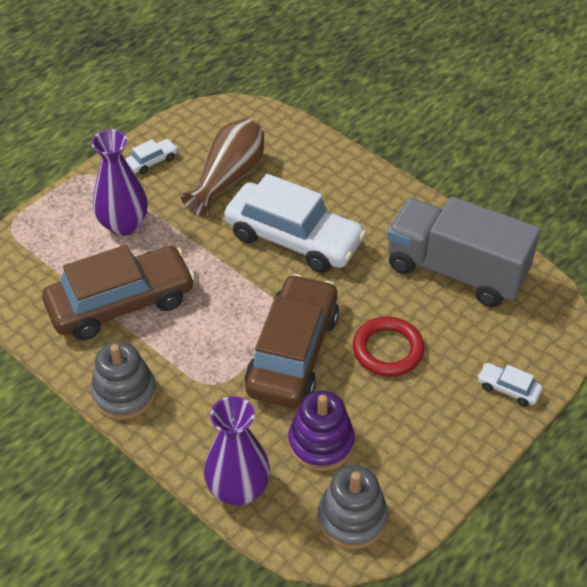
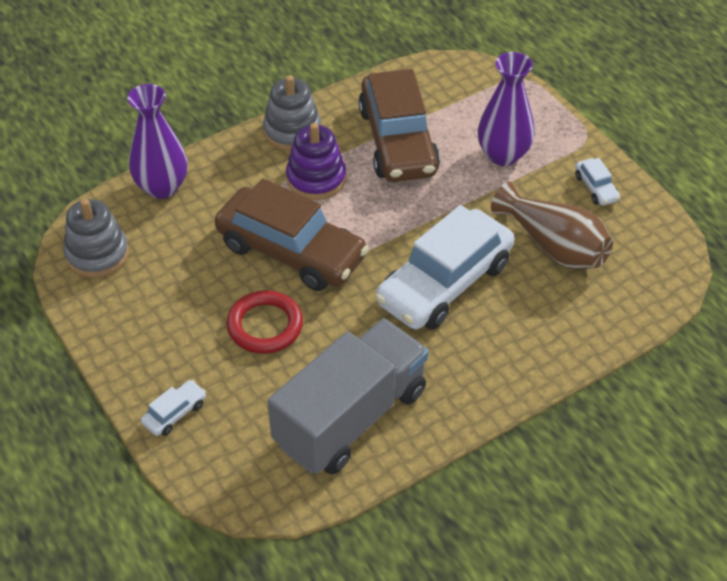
camera: 105 degrees right, 0 degrees up
purple stacking toy [288,391,355,471] -> purple stacking toy moved to [286,123,346,200]

